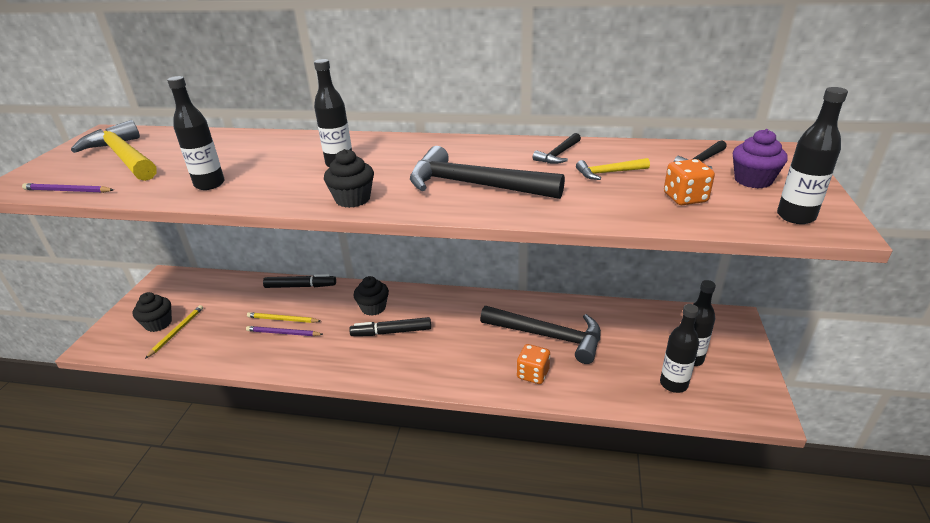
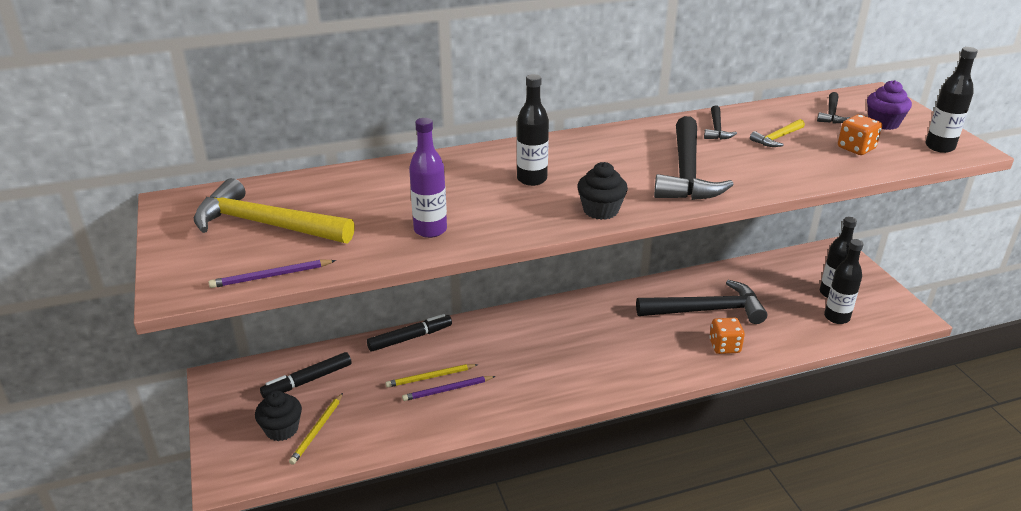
camera: 30 degrees left, 0 degrees up
yellow pencil [145,305,203,359] -> yellow pencil turned 150 degrees counterclockwise [289,393,343,465]
black bottle [167,76,225,190] -> purple bottle [409,118,447,238]
black marker [349,317,431,336] -> black marker moved to [260,352,352,398]
black cupcake [353,276,389,316] -> none
black hammer [410,146,565,199] -> black hammer turned 75 degrees counterclockwise [654,116,734,200]

